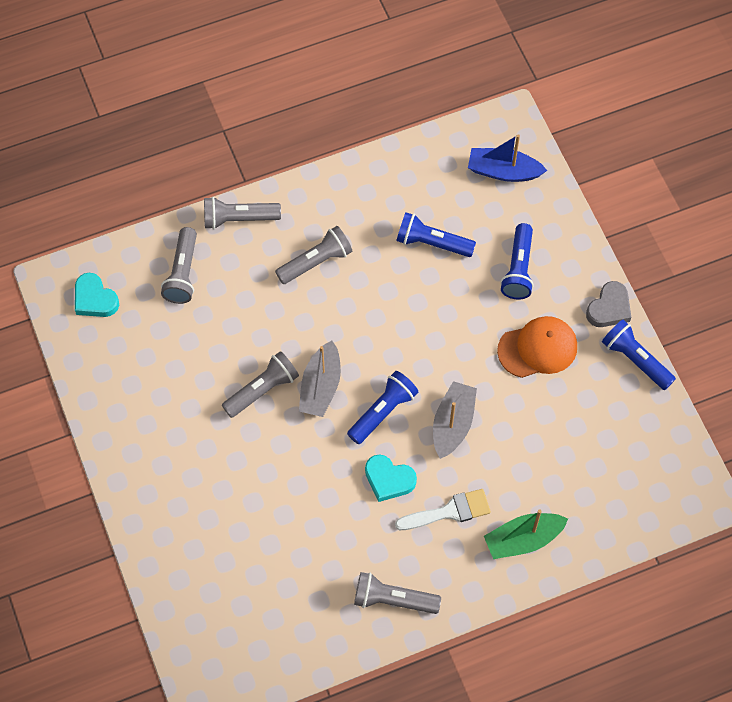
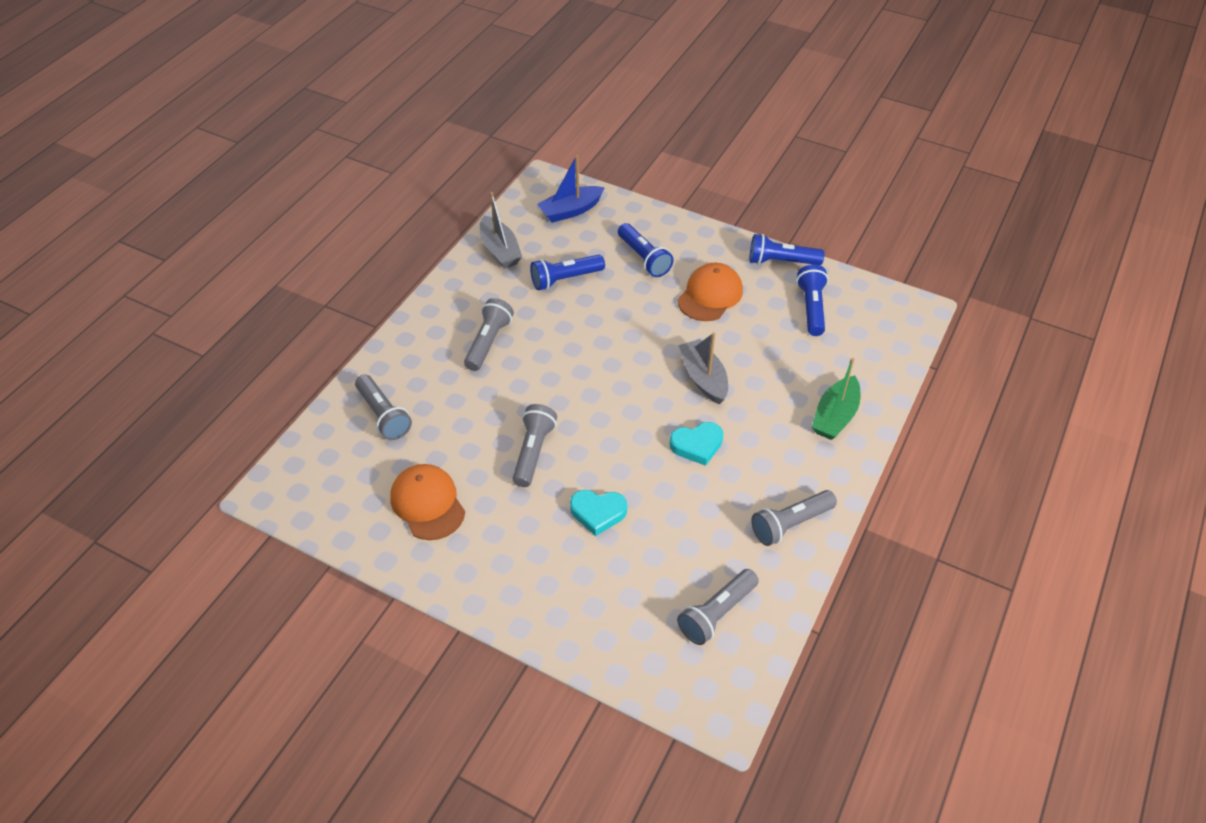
camera: 40 degrees left, 15 degrees down
turquoise heart [75,273,119,317] -> turquoise heart moved to [570,490,627,536]
grey flashlight [204,197,281,229] -> grey flashlight moved to [677,569,759,645]
grey boat [299,340,341,417] -> grey boat moved to [480,192,522,269]
blue flashlight [347,371,418,444] -> blue flashlight moved to [796,264,828,336]
white brush [395,489,491,530] -> none
grey heart [586,281,631,327] -> none
none -> orange cap [390,464,465,540]

